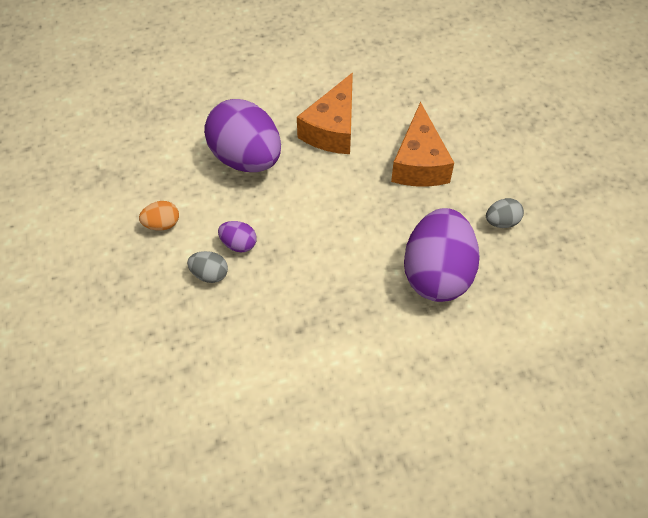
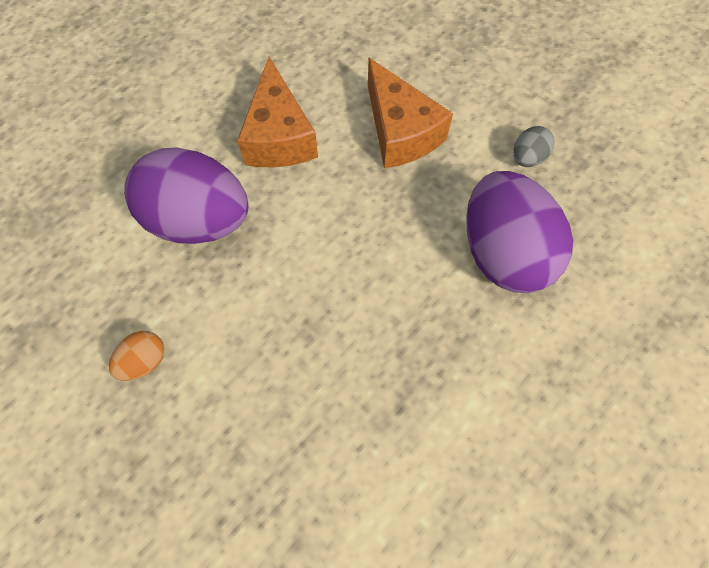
camera: 30 degrees left, 10 degrees up
grey egg [187,251,228,283] -> none
purple egg [218,221,257,252] -> none

